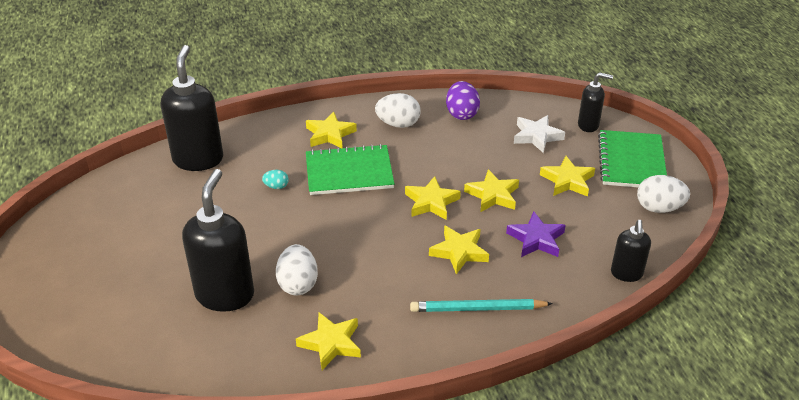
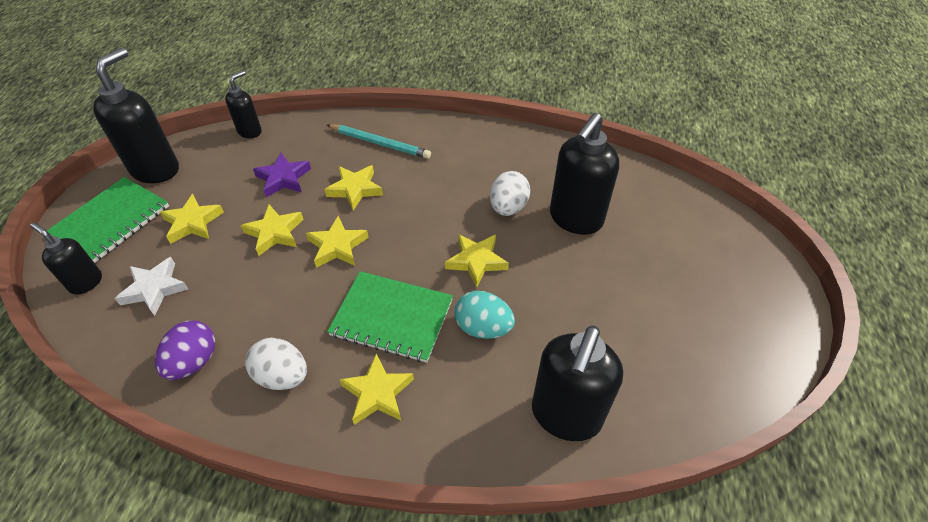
camera: 155 degrees left, 10 degrees up
turquoise egg [262,170,289,189] -> turquoise egg [455,291,515,339], size x1.88
yellow star [296,312,361,370] -> yellow star moved to [445,234,509,288]
white egg [637,175,690,213] -> black soap dispenser [93,48,179,183]

